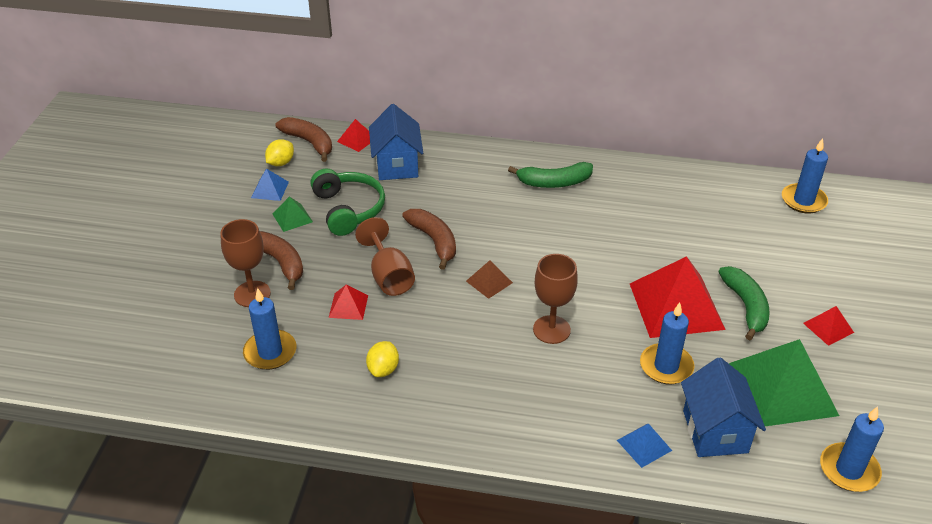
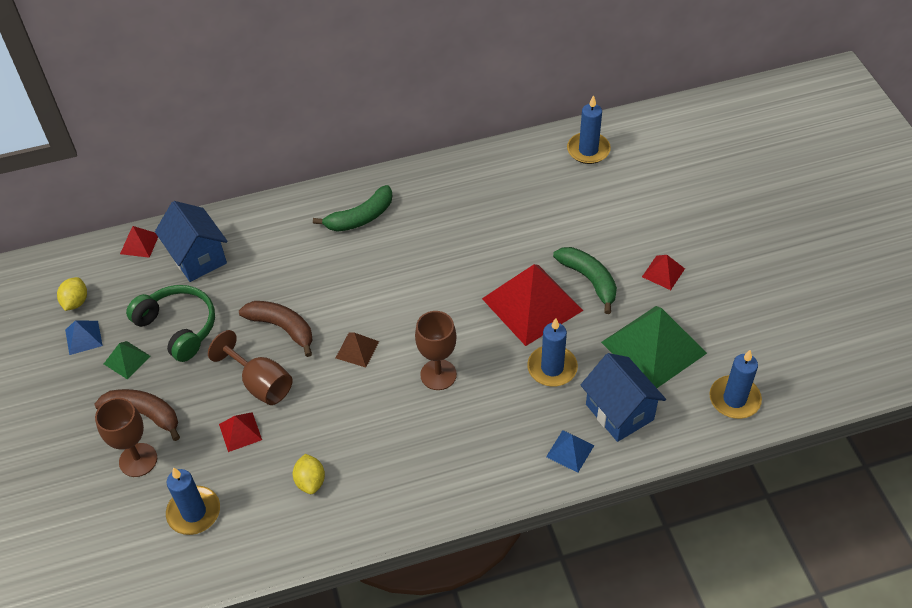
camera: 25 degrees left, 10 degrees up
brown banana [276,117,332,162] -> none

